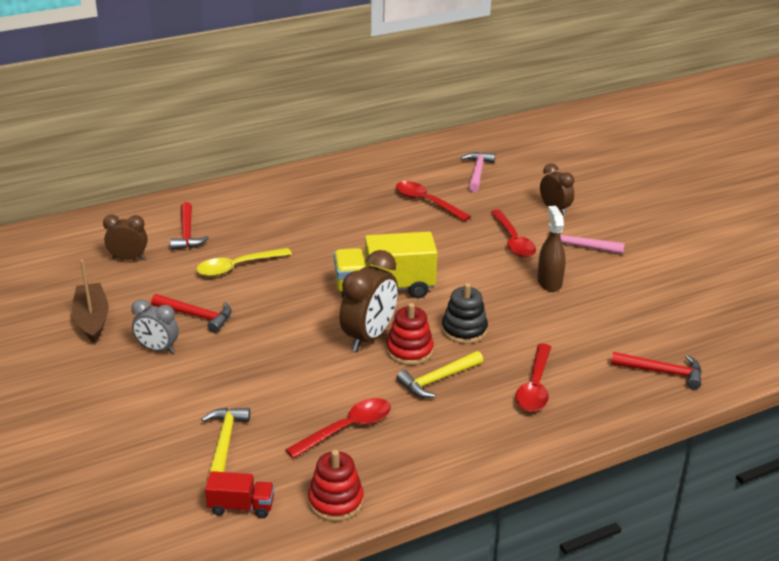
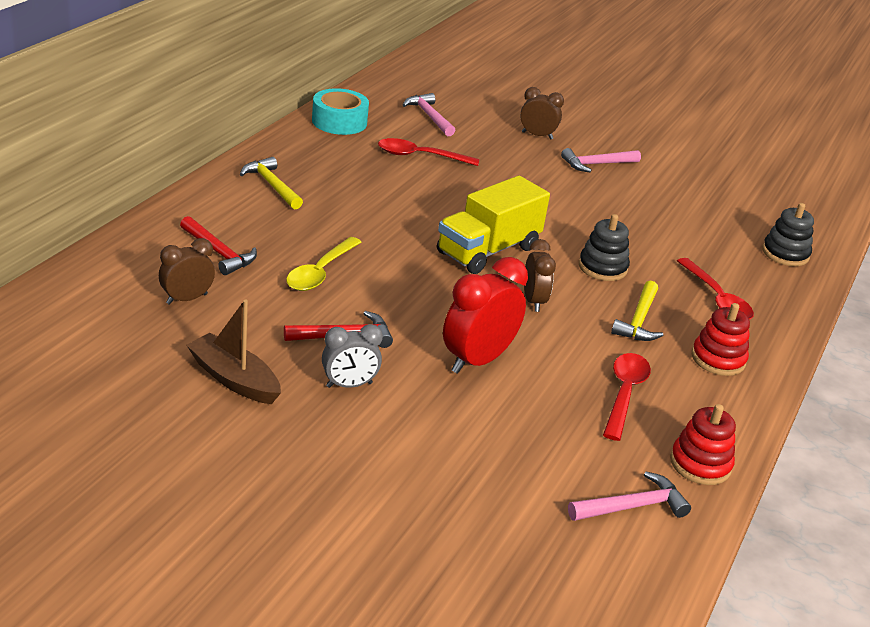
camera: 40 degrees left, 0 degrees up
yellow hammer [201,408,250,477] -> yellow hammer moved to [240,157,303,209]
red truck [205,471,274,518] -> pink hammer [568,471,691,521]
brown clock [340,250,398,351] -> brown clock [524,239,556,312], size x0.61
red stacking toy [386,303,434,365] -> red stacking toy moved to [692,303,750,376]
red spoon [491,210,536,258] -> none
brown spray bottle [537,206,566,292] -> none
red hammer [611,352,702,389] -> black stacking toy [762,203,814,266]
none -> turquoise tape [312,88,369,135]
none -> red clock [443,257,528,374]

